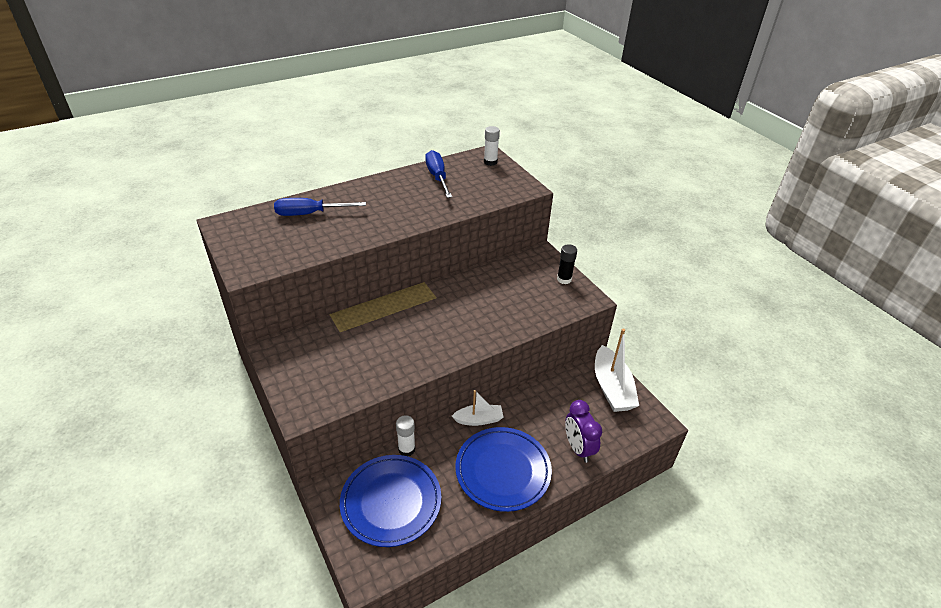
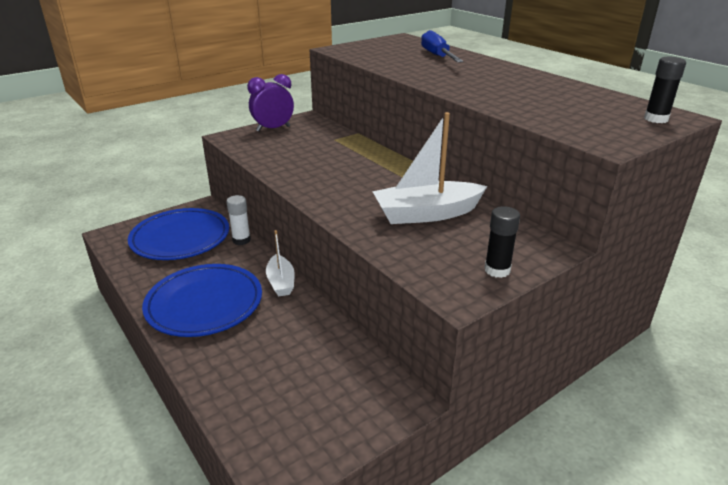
camera: 85 degrees right, 10 degrees down
blue screwdriver [425,150,452,198] -> none
white glue stick [484,126,500,166] -> black glue stick [644,57,686,123]
purple clock [565,400,602,463] -> purple clock moved to [247,74,294,131]
white boat [595,328,639,412] -> white boat moved to [372,112,487,224]

